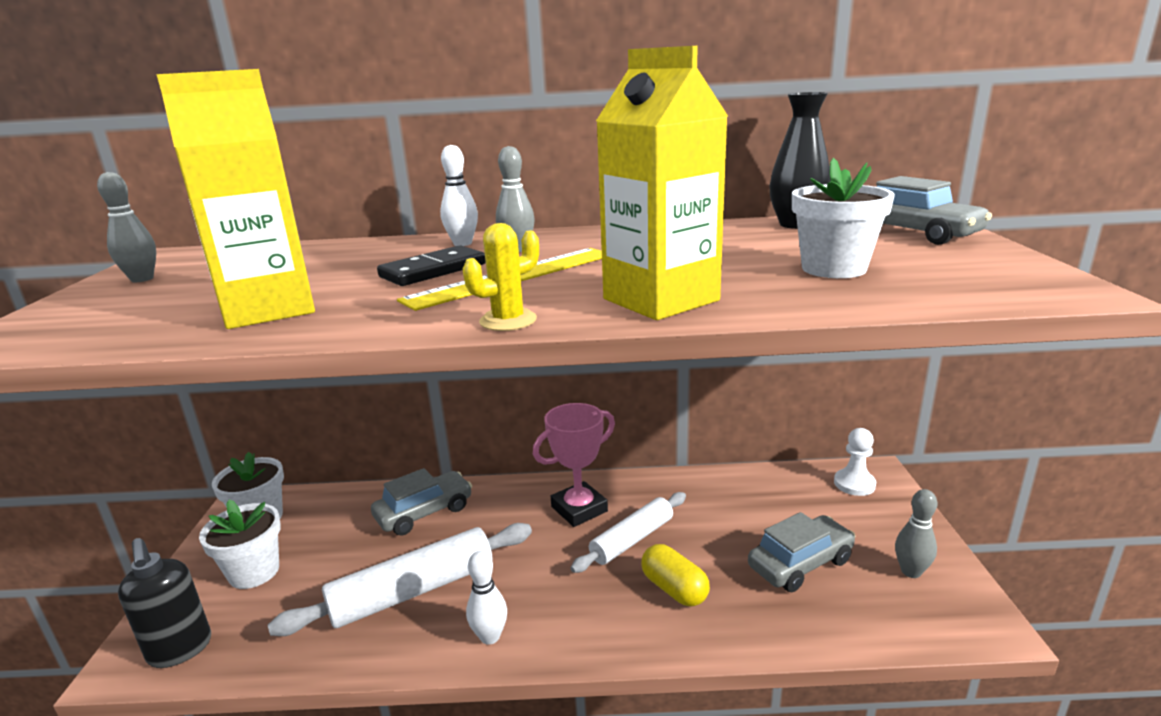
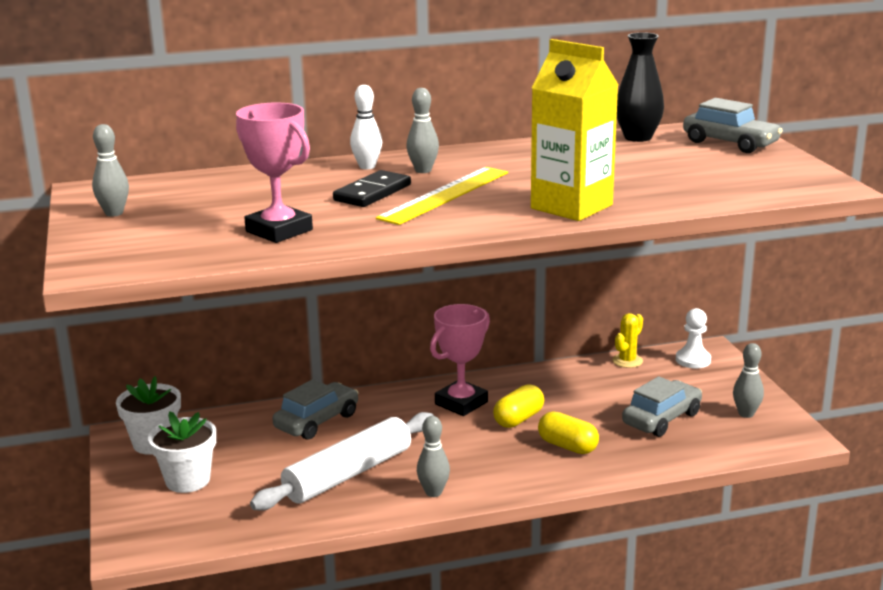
camera: 15 degrees left, 0 degrees up
black soap dispenser [118,538,211,668] -> none
yellow carton [156,69,315,329] -> pink trophy [236,102,313,243]
yellow cactus [463,223,539,331] -> yellow cactus moved to [612,313,643,368]
white bowling pin [466,551,507,645] -> grey bowling pin [417,416,450,497]
white rolling pin [571,492,686,573] -> yellow capsule [493,384,544,428]
white flower pot [792,158,895,278] -> none

